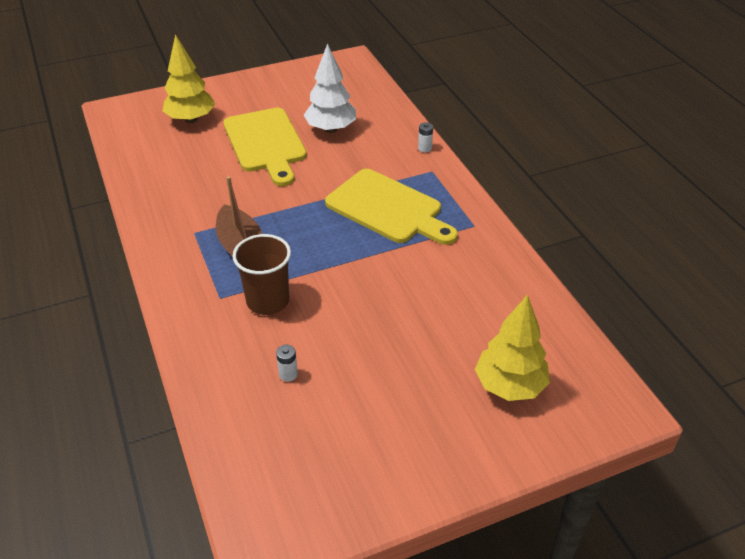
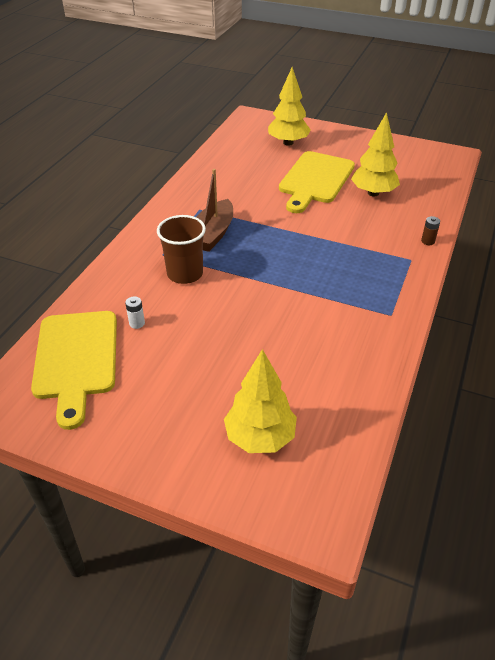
camera: 45 degrees right, 0 degrees up
white tree [304,43,356,133] -> yellow tree [351,112,400,196]
yellow cutting board [325,169,458,245] -> yellow cutting board moved to [31,311,117,430]
white battery [418,122,433,152] -> brown battery [421,216,440,245]

